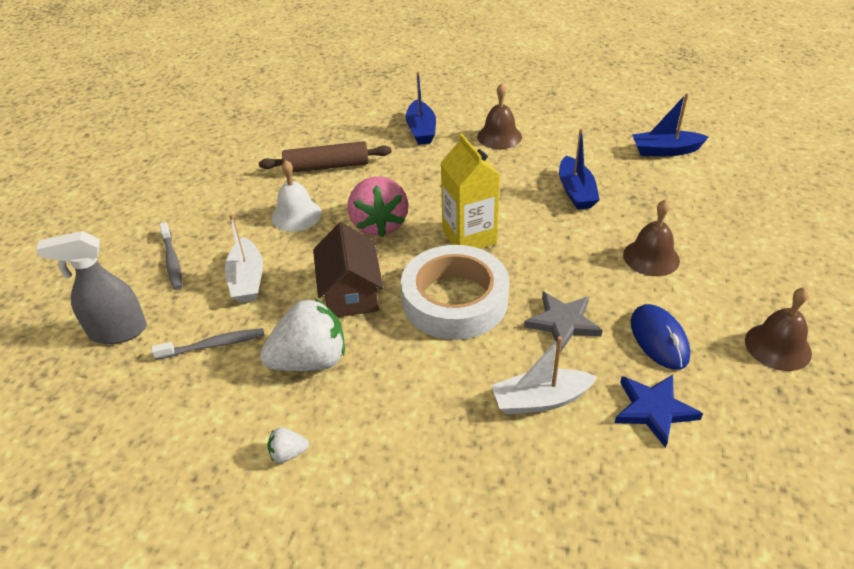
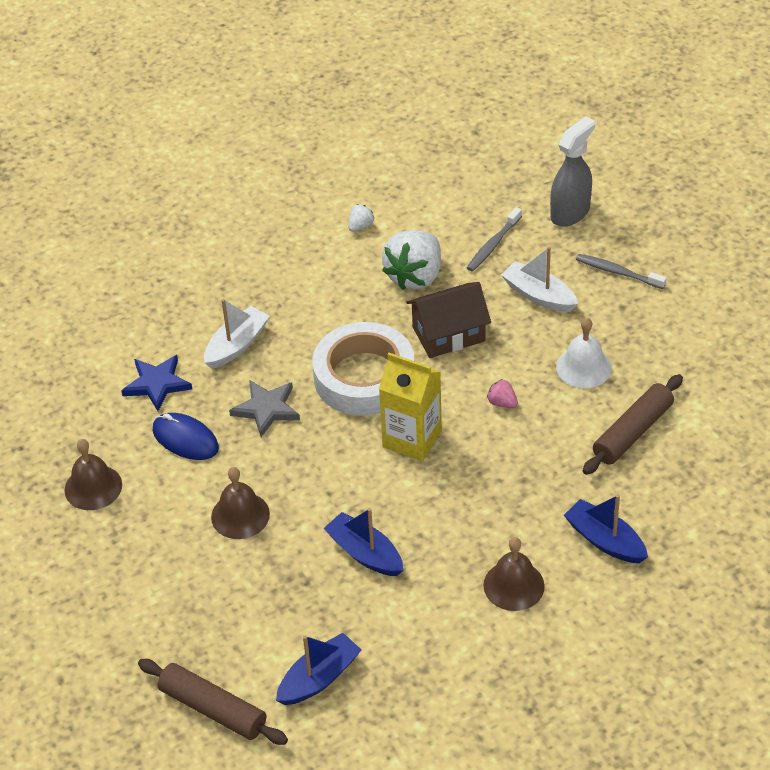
camera: 140 degrees right, 5 degrees up
brown house [313,222,383,317] -> brown house turned 60 degrees counterclockwise [406,282,491,358]
pink strawberry [348,177,409,237] -> pink strawberry [487,379,518,408], size x0.43
none -> brown rolling pin [138,659,288,745]

